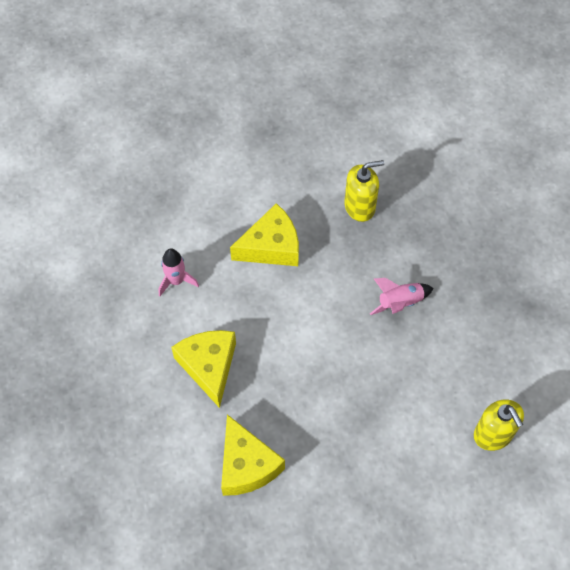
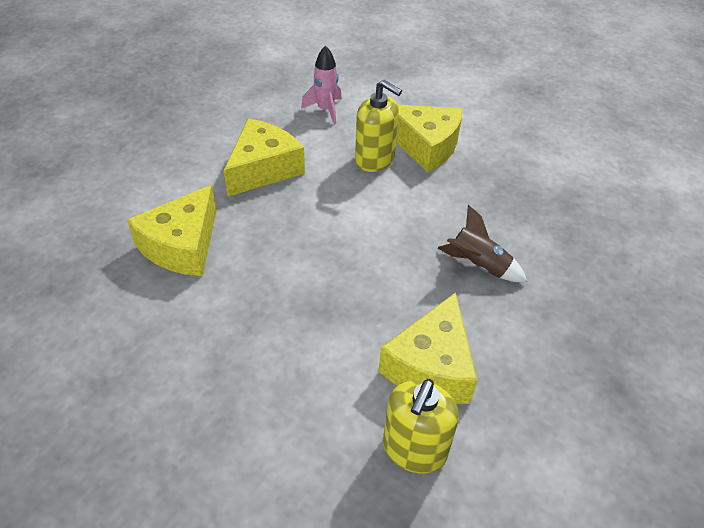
camera: 50 degrees right, 15 degrees down
yellow soap dispenser [344,160,384,222] -> yellow soap dispenser moved to [355,80,402,172]
pink rocket [370,278,433,315] -> brown rocket [437,205,527,282]
none -> yellow cheese [378,292,478,404]

